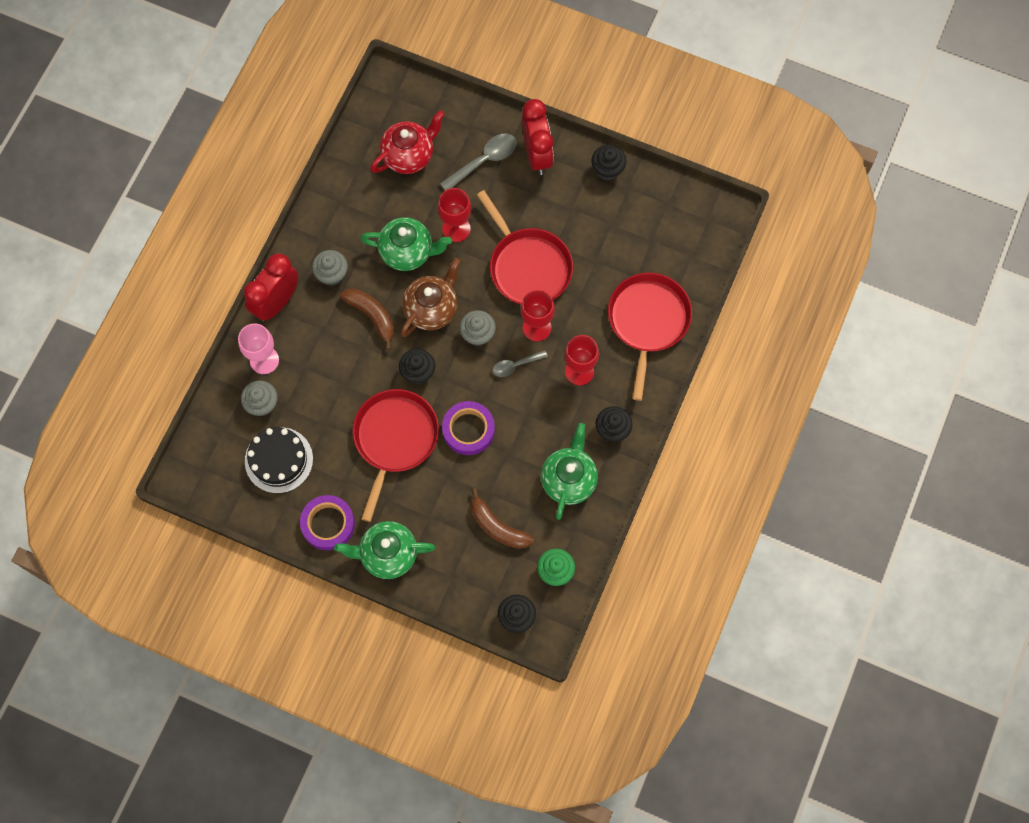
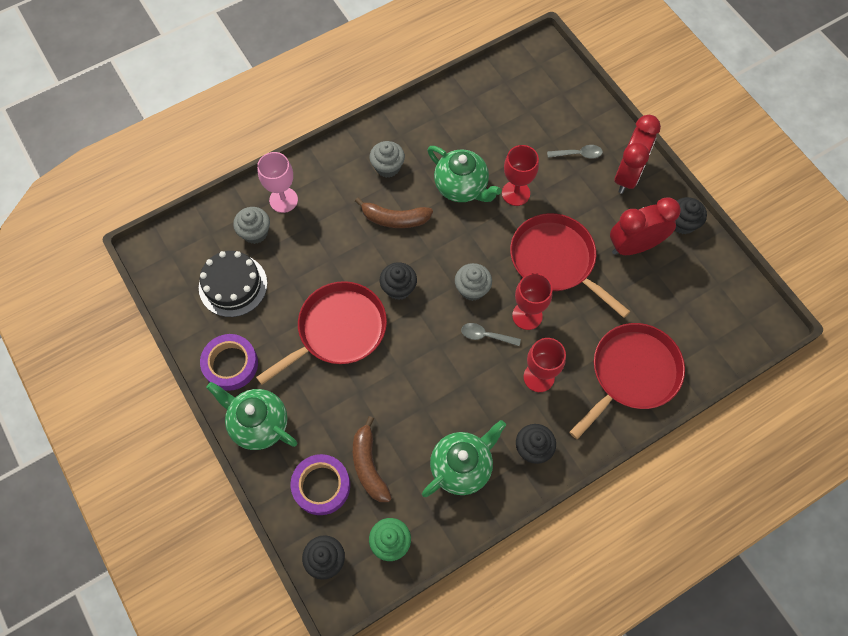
camera: 35 degrees right, 5 degrees down
red clock [244,253,298,321] -> red clock moved to [610,197,681,255]
brown banana [340,288,394,350] -> brown banana turned 105 degrees clockwise [355,198,433,228]
red teapot [370,110,445,174] -> none
brown teapot [401,258,461,337] -> none
grey spoon [440,134,516,191] -> grey spoon [547,145,603,159], size x0.62
purple tape [442,401,495,455] -> purple tape moved to [291,454,350,515]
red pan [477,190,573,304] -> red pan turned 135 degrees clockwise [510,213,631,318]

